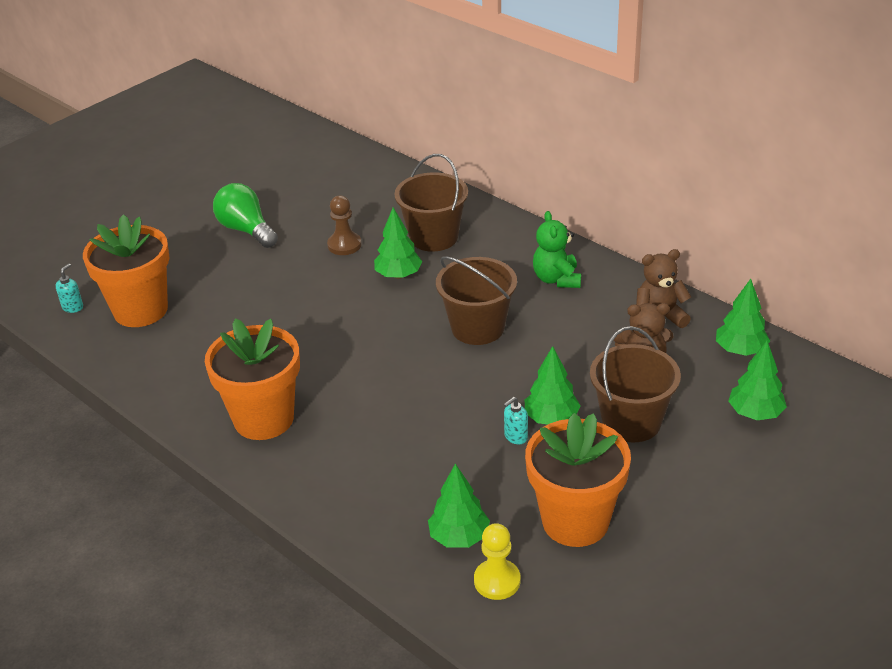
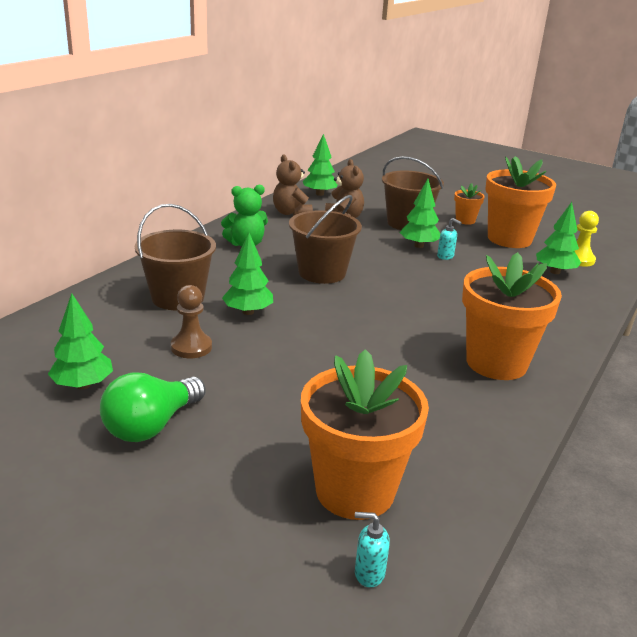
camera: 105 degrees left, 10 degrees down
green tree [728,341,787,420] -> green tree moved to [48,293,113,389]
none -> orange flower pot [454,183,485,225]

